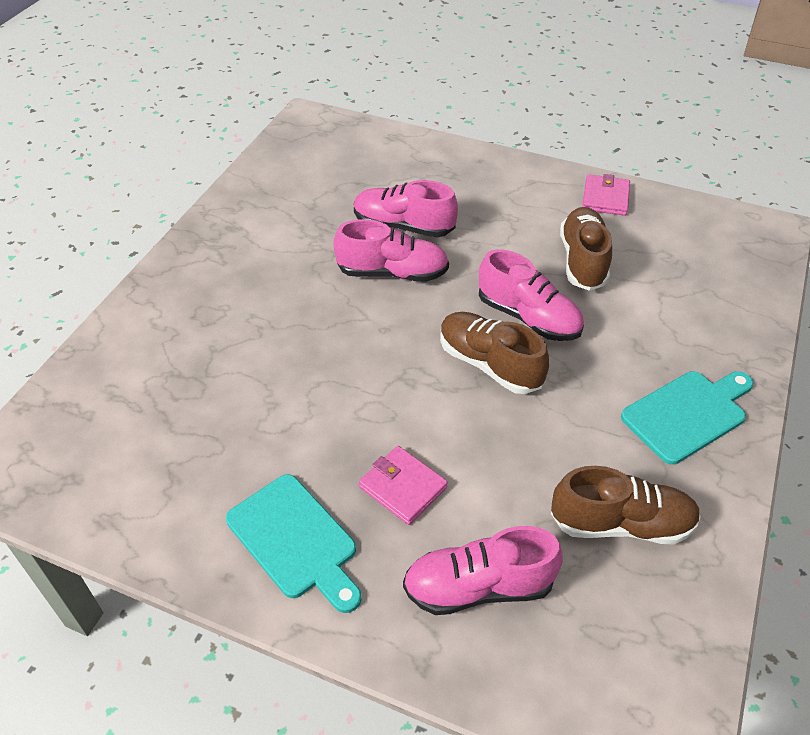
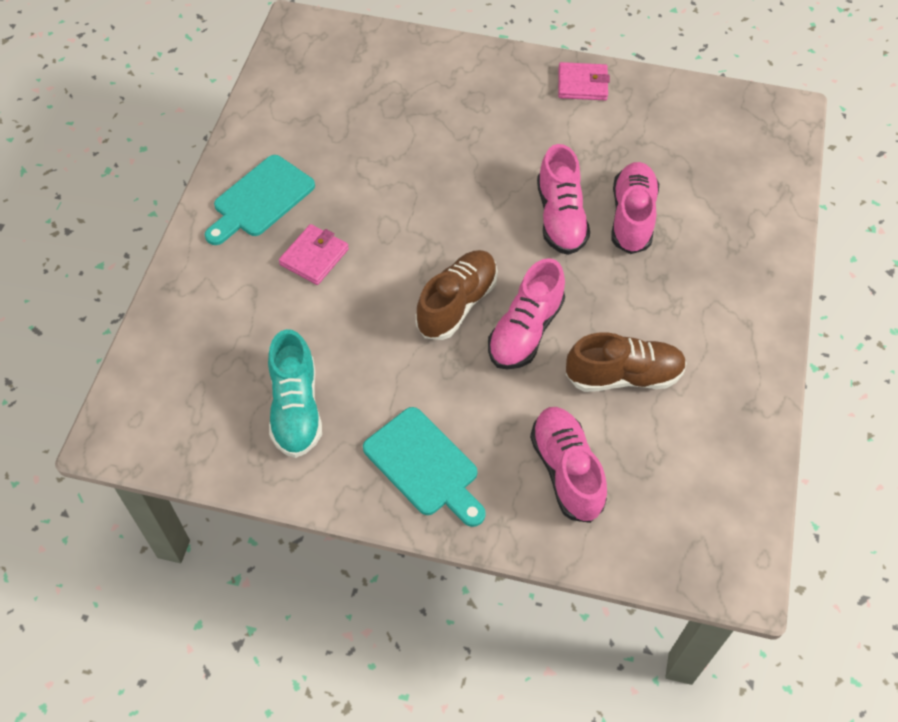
camera: 80 degrees right, 10 degrees up
pink shoe [403,526,563,615] -> pink shoe moved to [530,407,607,523]
brown shoe [551,466,701,545] -> turquoise shoe [268,329,322,458]
pink wallet [582,174,630,216] -> pink wallet moved to [558,62,610,100]

